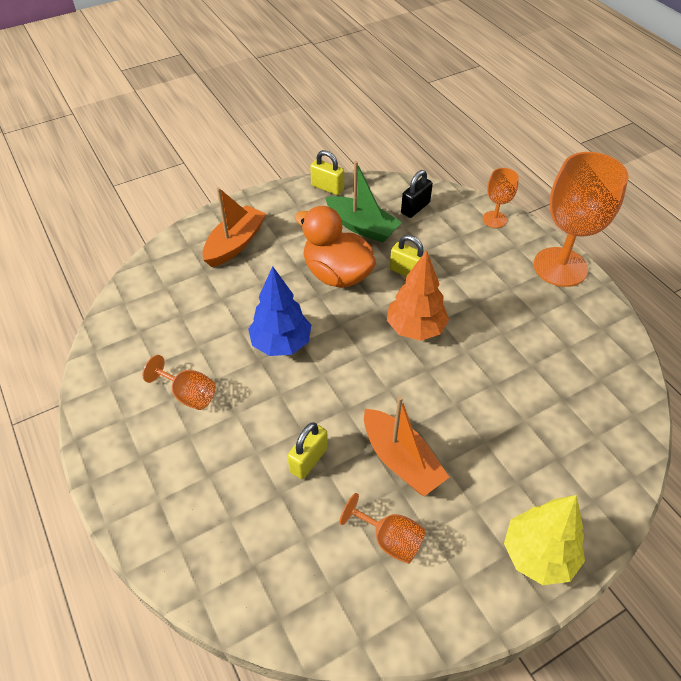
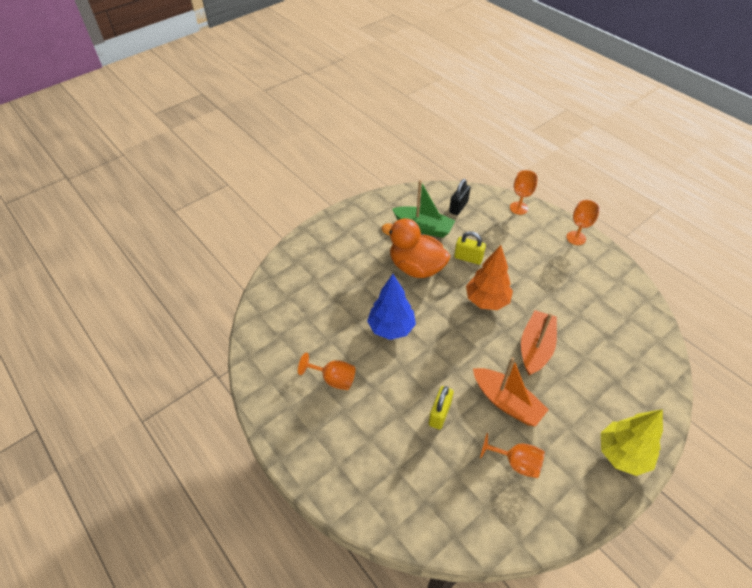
camera: 10 degrees left, 0 degrees up
orange boat [203,187,266,267] -> orange boat moved to [521,310,557,375]
yellow padlock [310,150,344,195] -> none
orange goblet [534,152,629,287] -> orange goblet [566,200,600,245], size x0.49

